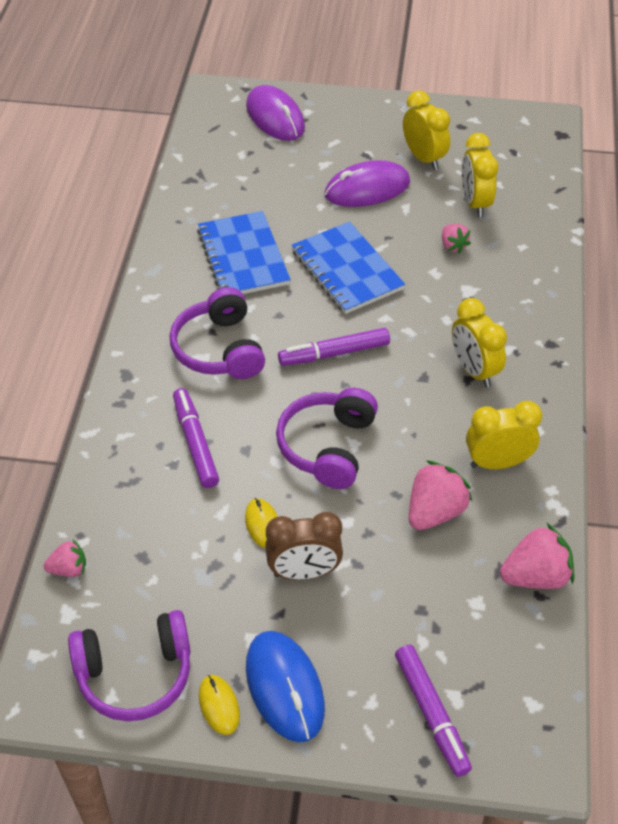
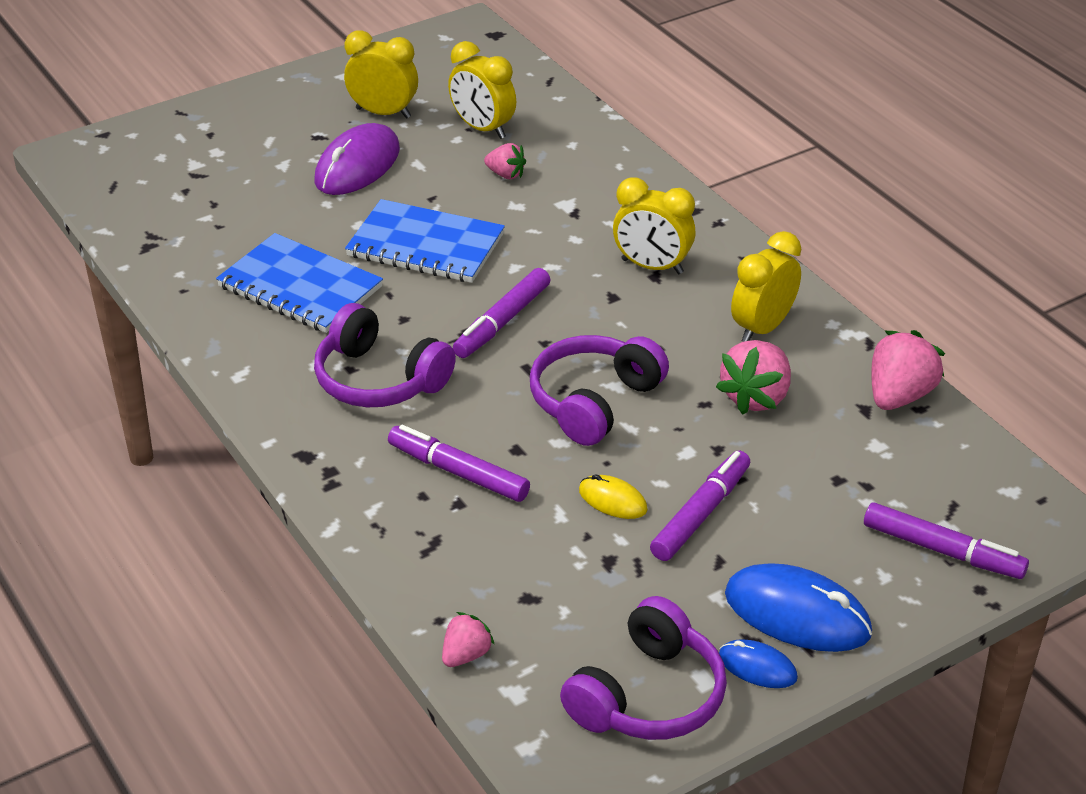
camera: 40 degrees left, 10 degrees down
yellow mouse [199,675,240,735] -> blue mouse [719,639,798,688]
purple mouse [246,85,305,141] -> none
brown clock [265,512,343,580] -> purple marker [650,450,750,561]
purple headphones [276,388,378,489] -> purple headphones turned 60 degrees clockwise [530,335,669,446]
pink strawberry [409,460,473,530] -> pink strawberry turned 150 degrees counterclockwise [716,340,791,415]

